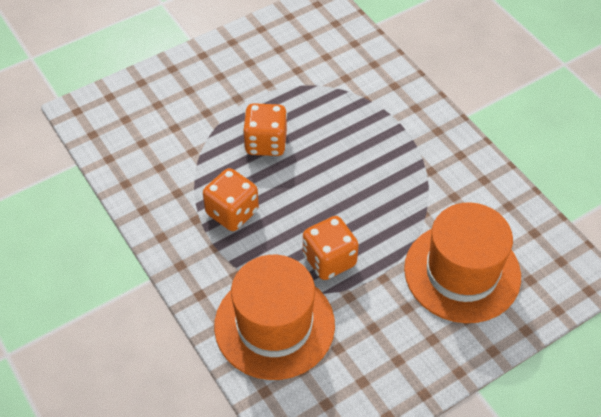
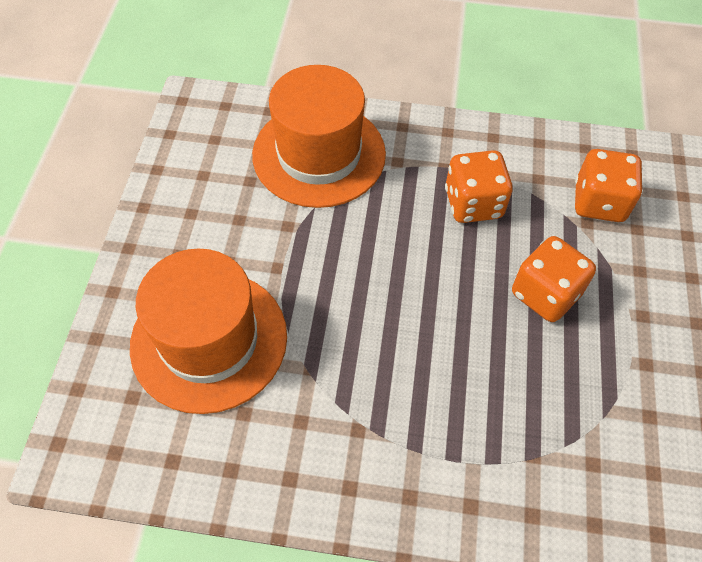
camera: 130 degrees right, 5 degrees up
orange dice [303,216,359,280] -> orange dice moved to [575,149,643,222]

